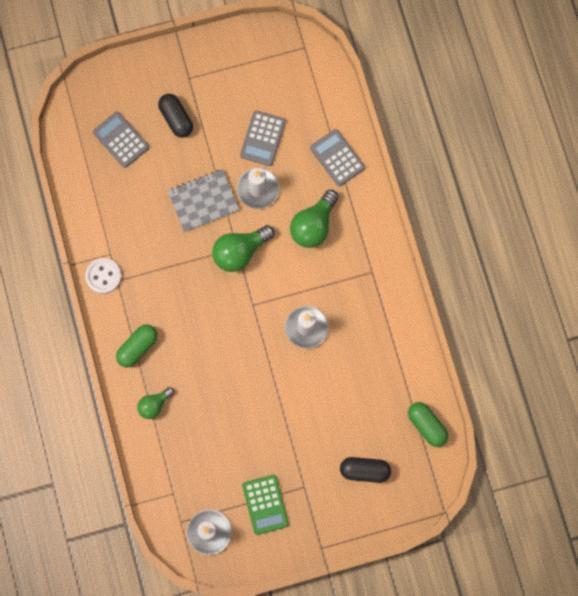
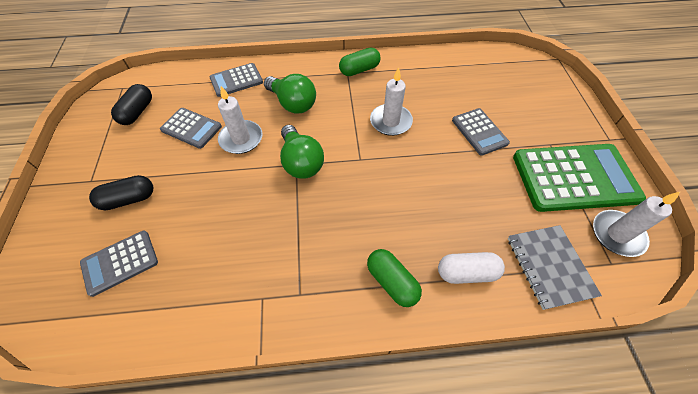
camera: 80 degrees left, 20 degrees down
white button [85,258,121,294] -> none
green light bulb [137,387,174,419] -> white capsule [438,252,505,284]
grey notebook [167,169,240,232] -> grey notebook moved to [508,225,602,310]
green calculator [242,475,289,535] -> green calculator [513,144,646,212], size x1.88
black capsule [340,457,391,483] -> black capsule moved to [111,84,152,125]
green capsule [408,402,448,447] -> green capsule moved to [339,48,381,76]
none -> grey calculator [452,108,510,156]

